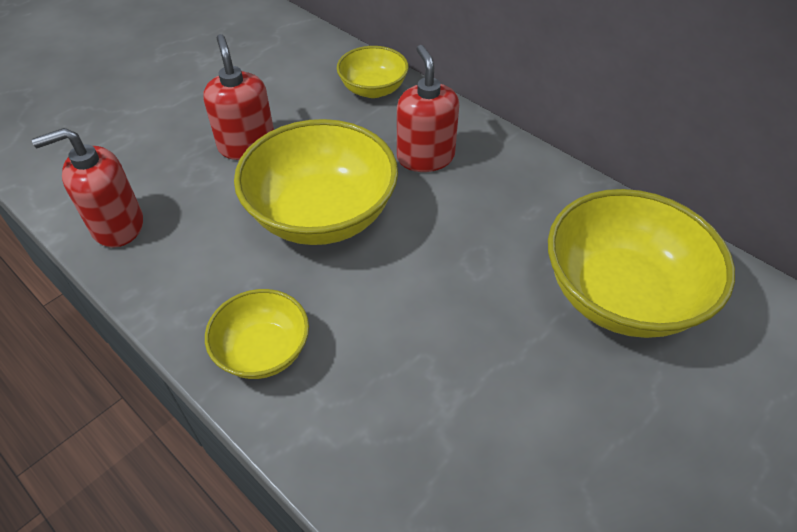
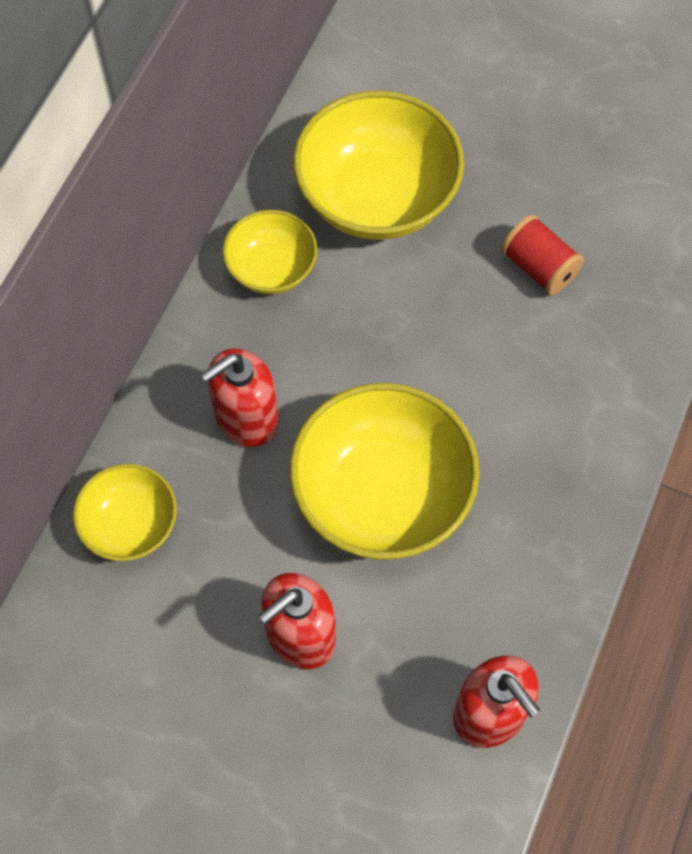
camera: 110 degrees left, 15 degrees up
yellow bowl [205,289,309,379] -> yellow bowl moved to [222,210,317,294]
none -> red spool [501,215,584,296]

